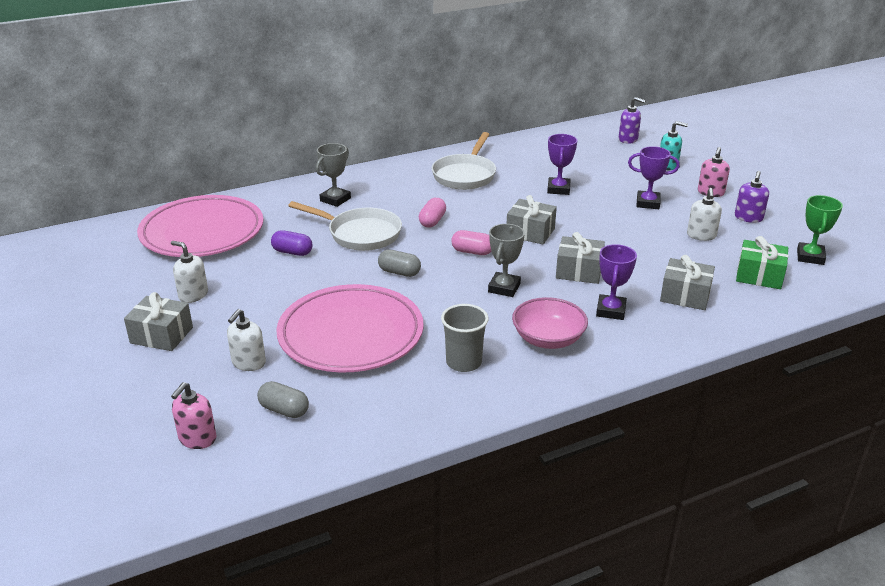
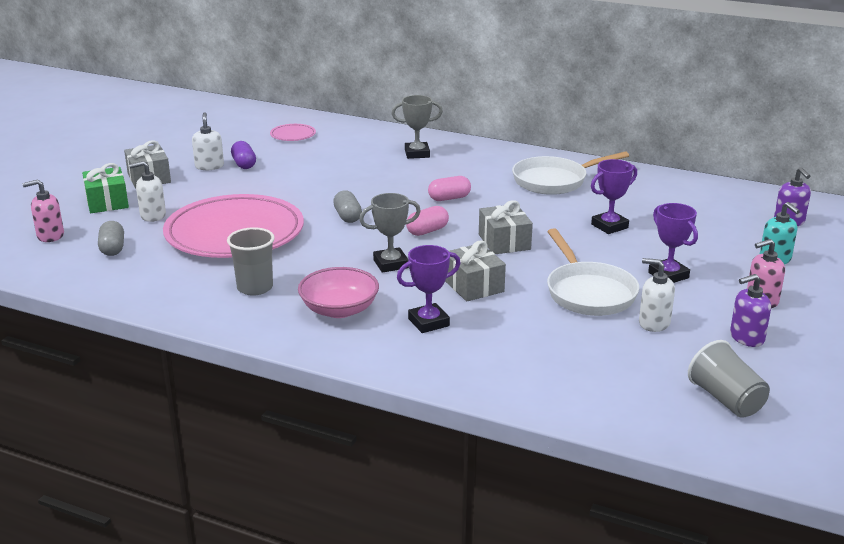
camera: 50 degrees right, 5 degrees down
pink plate [137,195,263,257] -> pink plate [270,124,316,141], size x0.40
purple capsule [271,230,312,256] -> purple capsule moved to [231,141,256,169]
white pan [288,201,402,251] -> white pan moved to [547,228,639,316]
pink capsule [451,230,492,255] -> pink capsule turned 75 degrees clockwise [406,206,449,236]
grey gift [660,255,715,310] -> none
white soap dispenser [687,188,722,241] -> white soap dispenser turned 60 degrees clockwise [639,258,675,332]
green gift [736,236,788,289] -> green gift moved to [82,163,129,213]
green trophy [797,195,843,265] -> grey cup [688,340,770,418]

